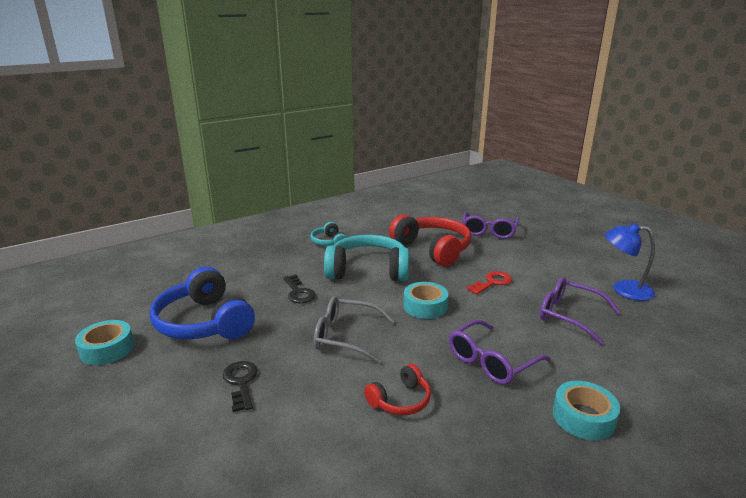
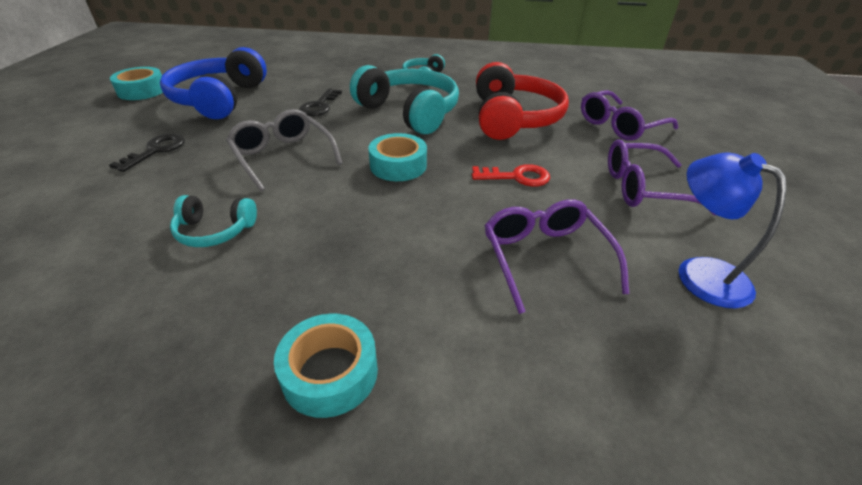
camera: 40 degrees right, 15 degrees up
red headphones [364,364,431,415] -> turquoise headphones [170,195,257,247]
purple glasses [449,320,551,385] -> purple glasses moved to [608,139,716,216]

